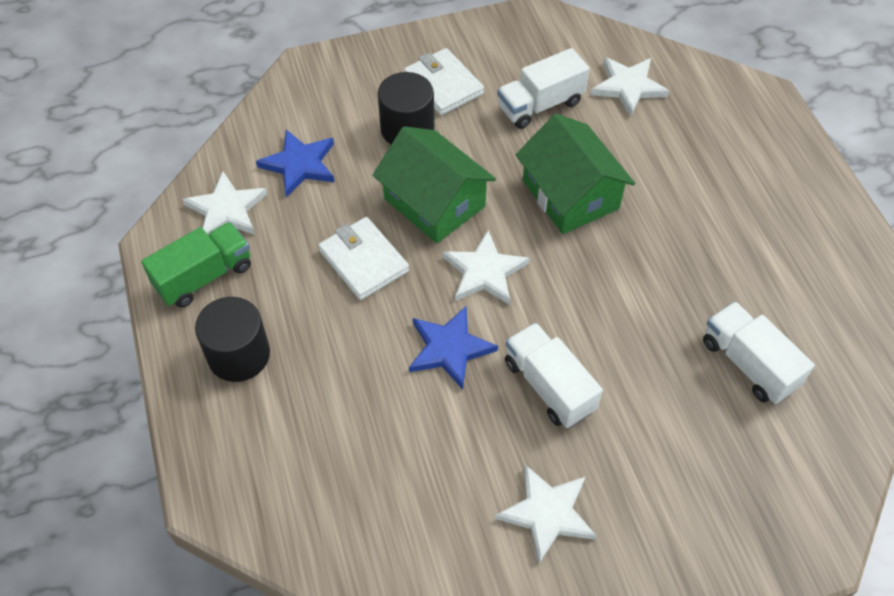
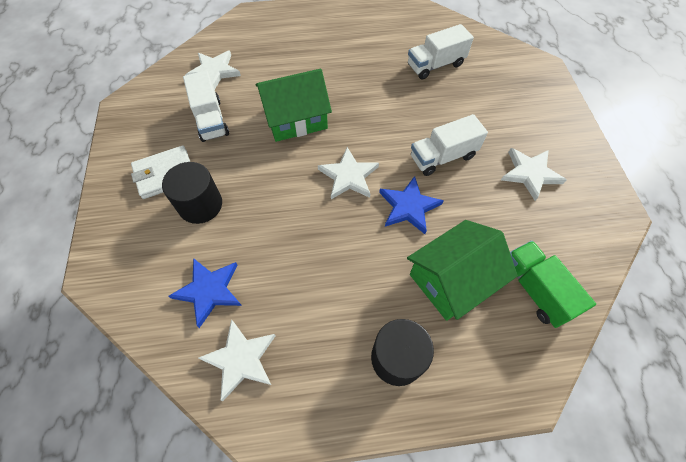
camera: 80 degrees left, 5 degrees up
green truck [141,222,251,308] -> green truck moved to [510,241,596,328]
white wallet [318,217,409,300] -> none
green house [373,126,496,243] -> green house moved to [407,220,518,321]

